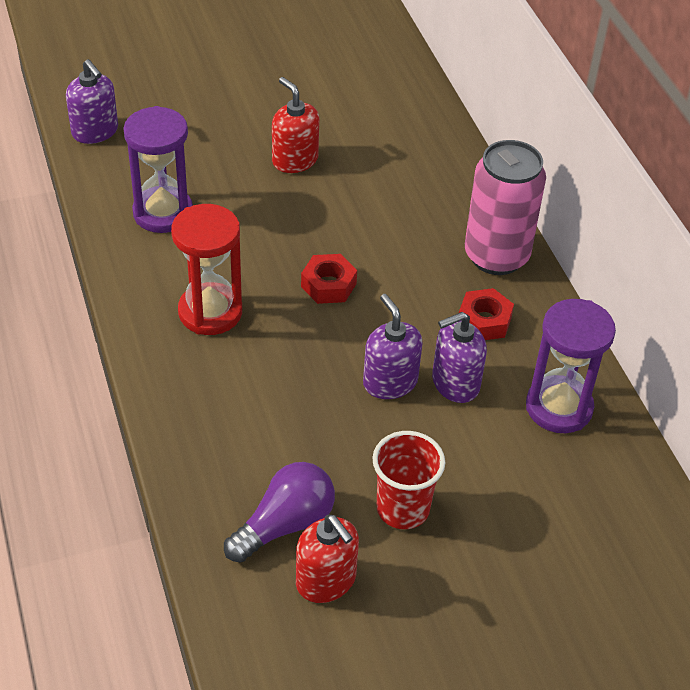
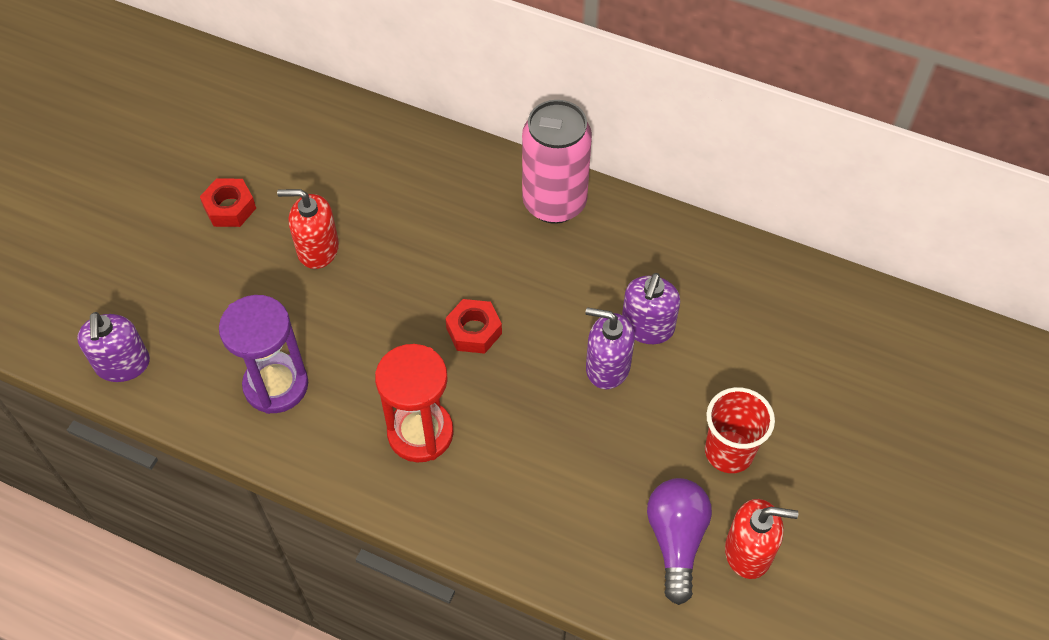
camera: 45 degrees left, 10 degrees up
purple soap dispenser [66,59,118,144] -> purple soap dispenser turned 75 degrees clockwise [77,312,150,382]
red nut [459,288,514,340] -> red nut moved to [200,178,256,227]
purple hourglass [526,299,616,433] -> none

